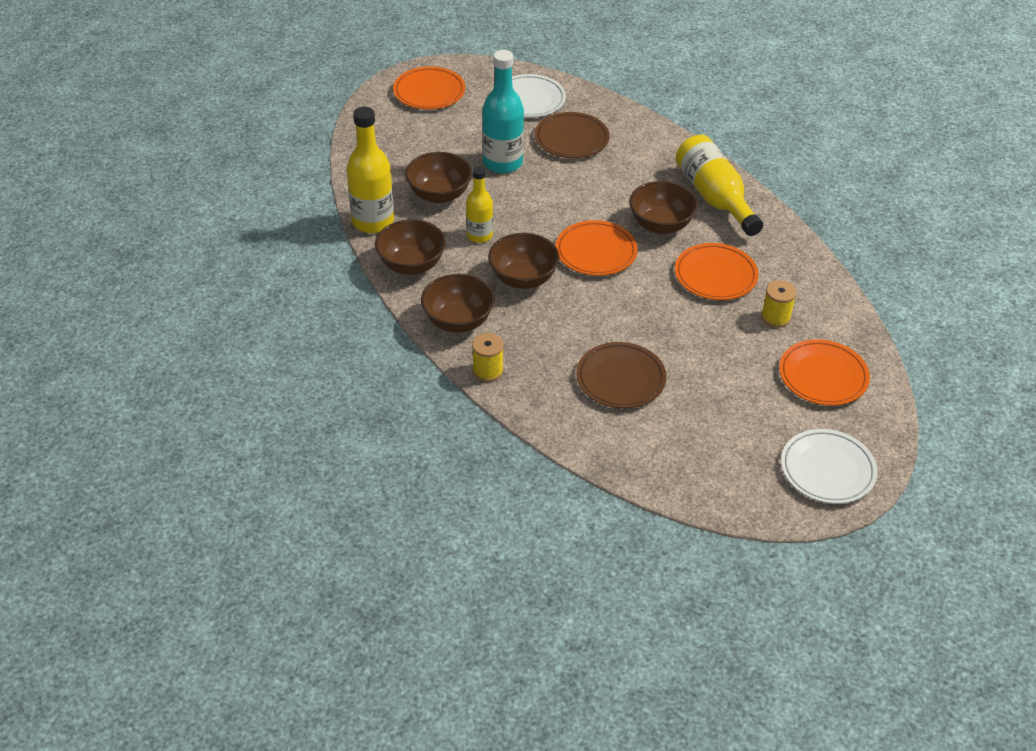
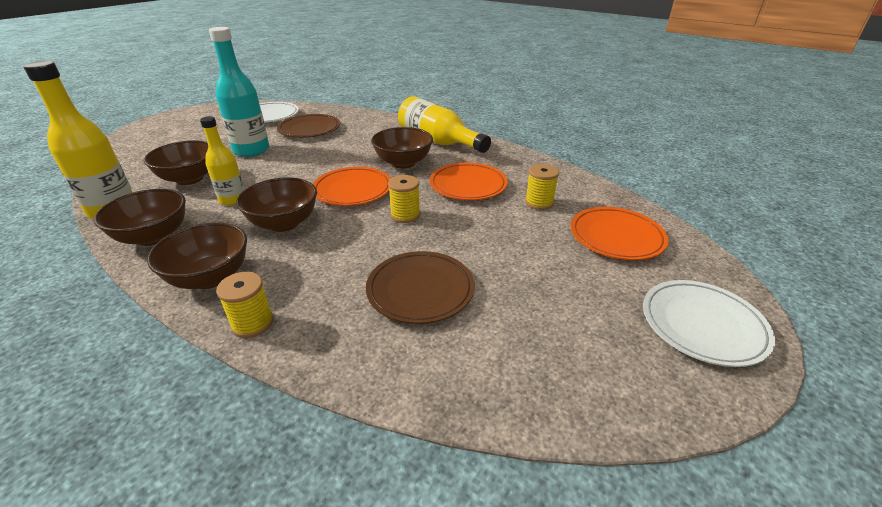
camera: 20 degrees left, 10 degrees down
orange plate [393,67,465,109] -> none
none -> yellow spool [388,175,420,223]

